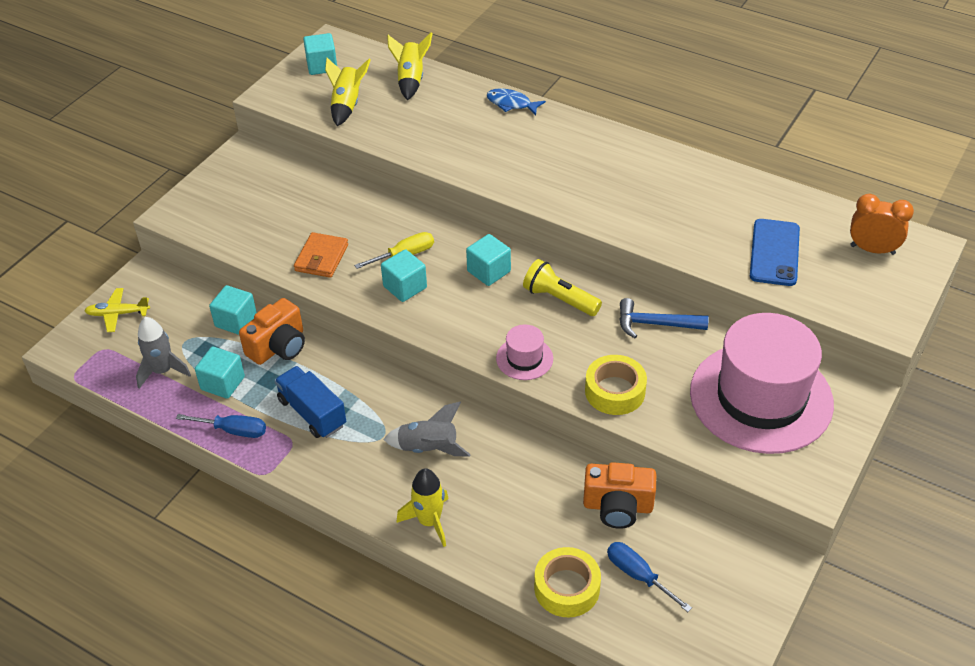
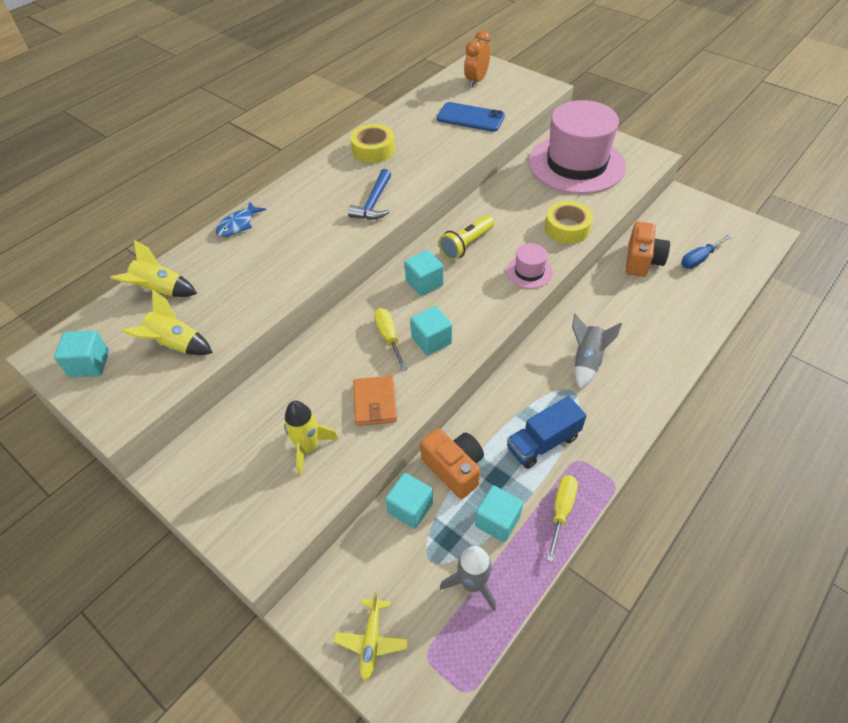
camera: 80 degrees left, 5 degrees up
blue screwdriver [176,414,266,438] -> yellow screwdriver [546,475,578,562]
orange wallet [294,232,348,278] -> orange wallet turned 60 degrees clockwise [353,376,397,426]
yellow rocket [396,468,449,547] -> yellow rocket moved to [284,401,339,475]
yellow tape [534,547,601,617] -> yellow tape moved to [350,124,395,163]
blue hammer [619,298,709,338] -> blue hammer moved to [348,169,391,220]

